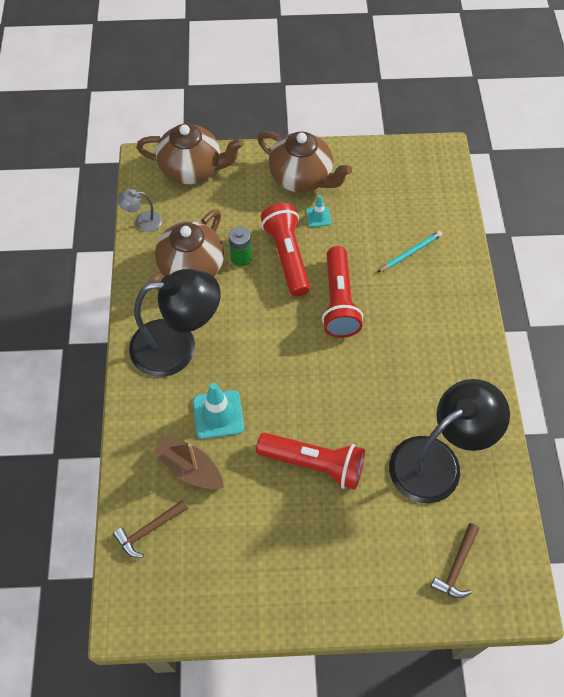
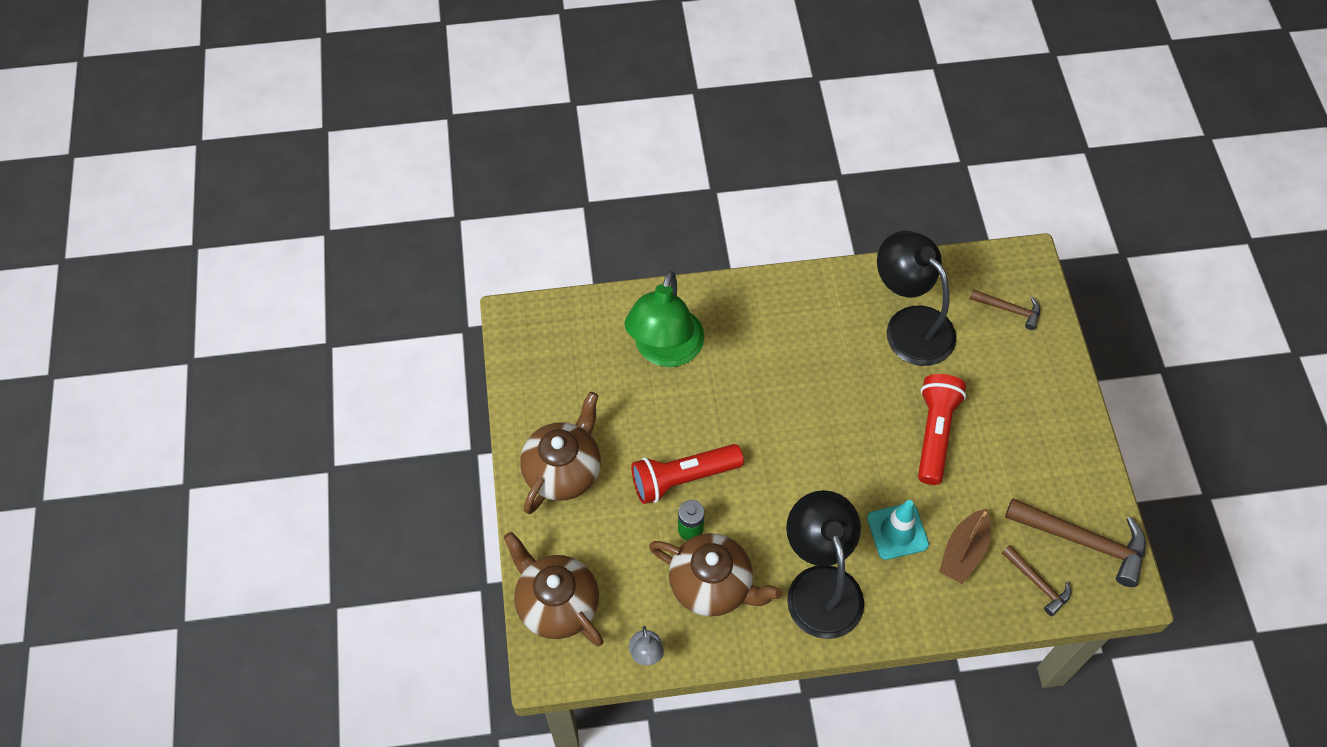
camera: 95 degrees left, 0 degrees up
brown teapot [136,124,244,184] -> brown teapot turned 45 degrees counterclockwise [503,532,604,646]
turquoise traffic cone [306,195,331,227] -> none
red flashlight [322,246,363,338] -> none
turquoise pencil [378,231,442,272] -> green lamp [625,271,704,367]
none -> brown hammer [1005,498,1146,587]

